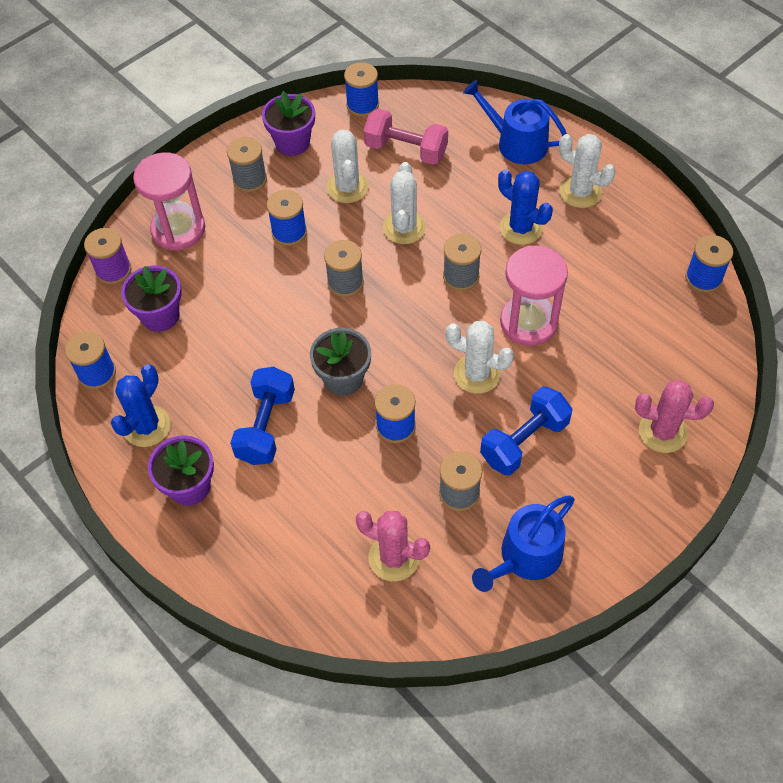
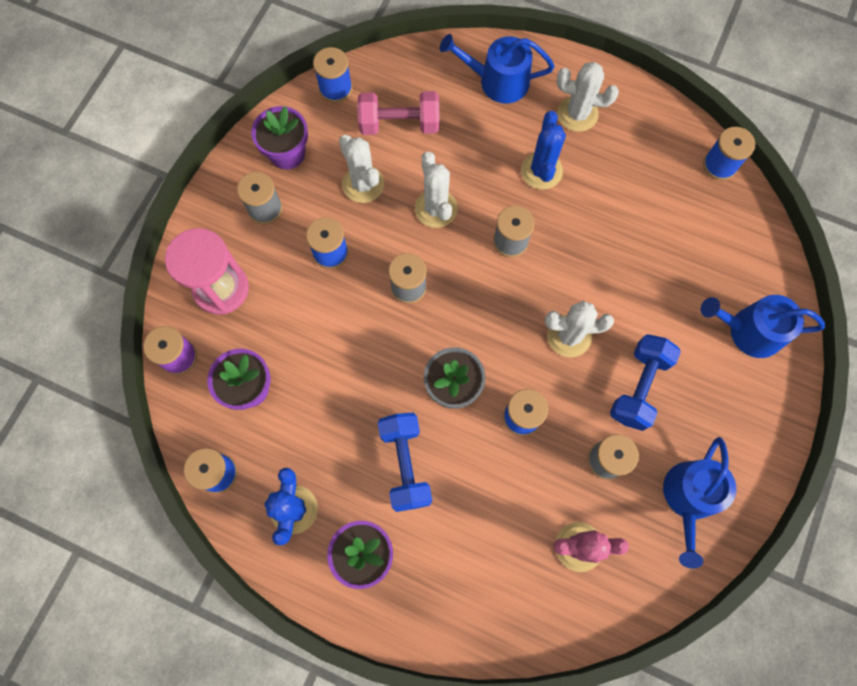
camera: 25 degrees left, 15 degrees up
blue cactus [498,169,553,245] -> blue cactus turned 75 degrees clockwise [521,111,566,190]
pink hourglass [500,245,568,346] -> none
pink cactus [635,380,714,453] -> blue watering can [701,295,825,358]

